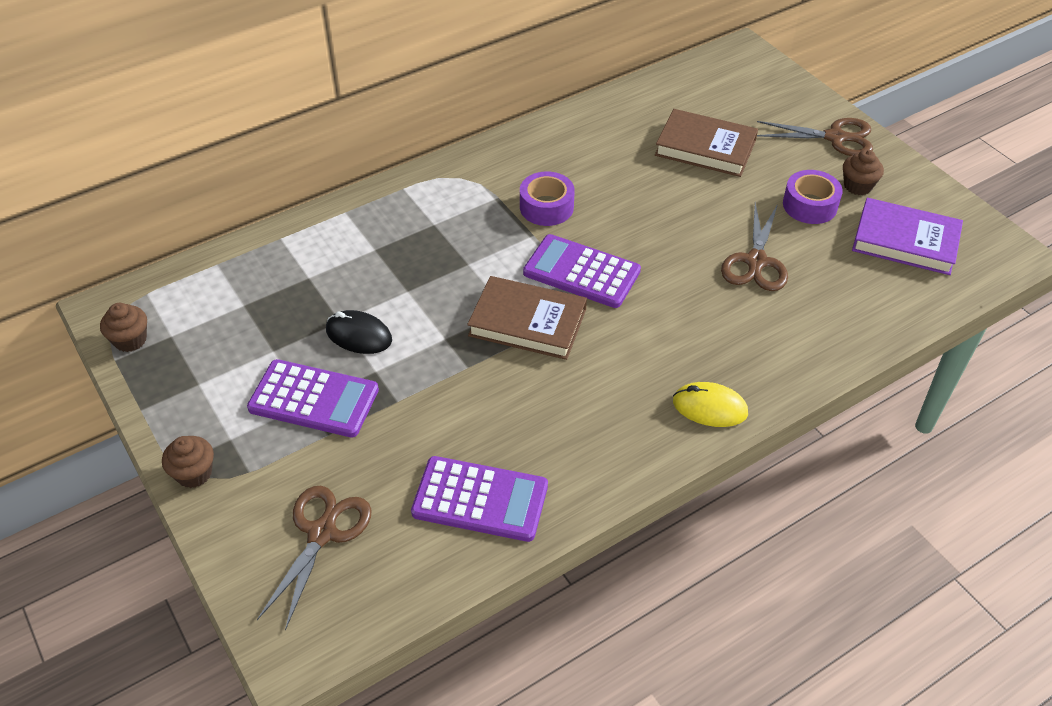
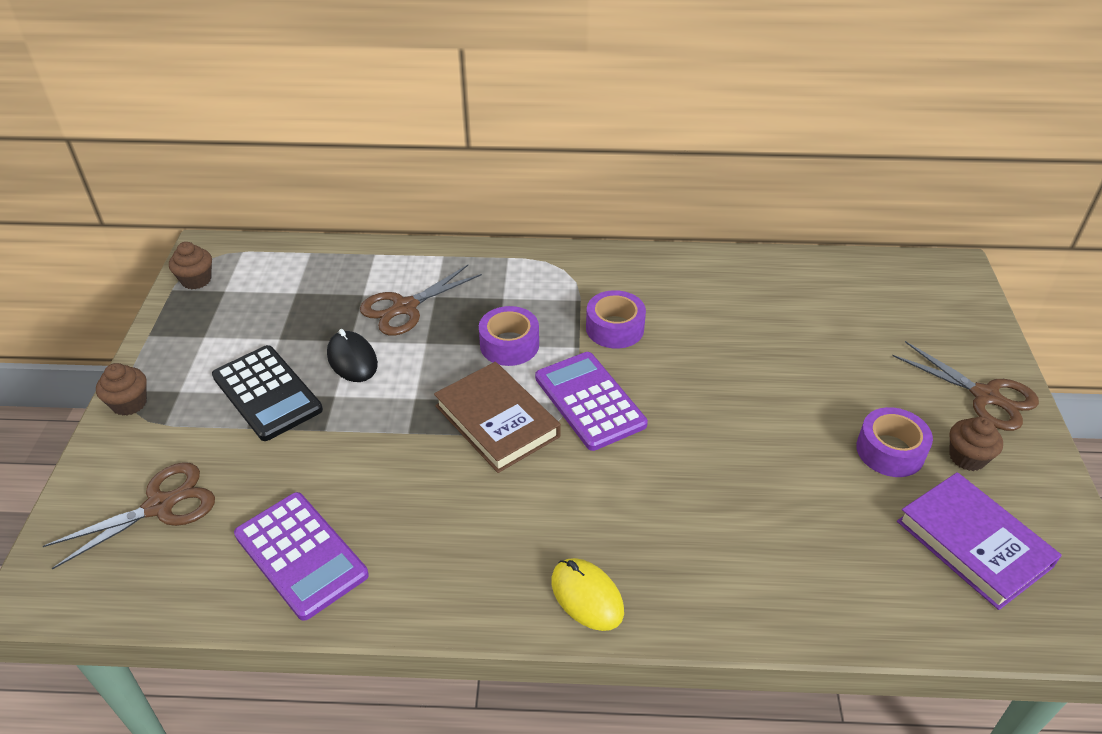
camera: 35 degrees right, 5 degrees down
purple calculator [247,359,379,437] -> black calculator [212,345,323,441]
brown book [655,109,758,177] -> none
brown scissors [721,203,788,291] -> brown scissors moved to [360,265,482,336]
none -> purple tape [479,306,539,366]

